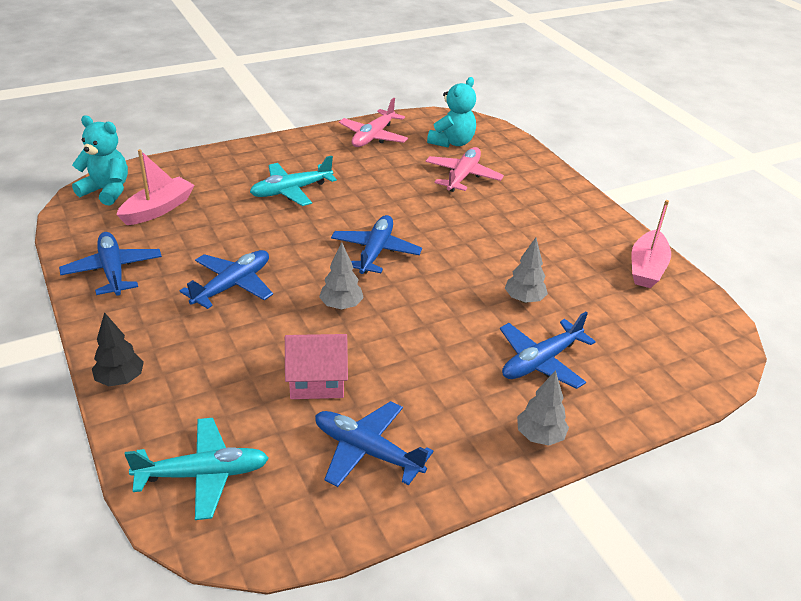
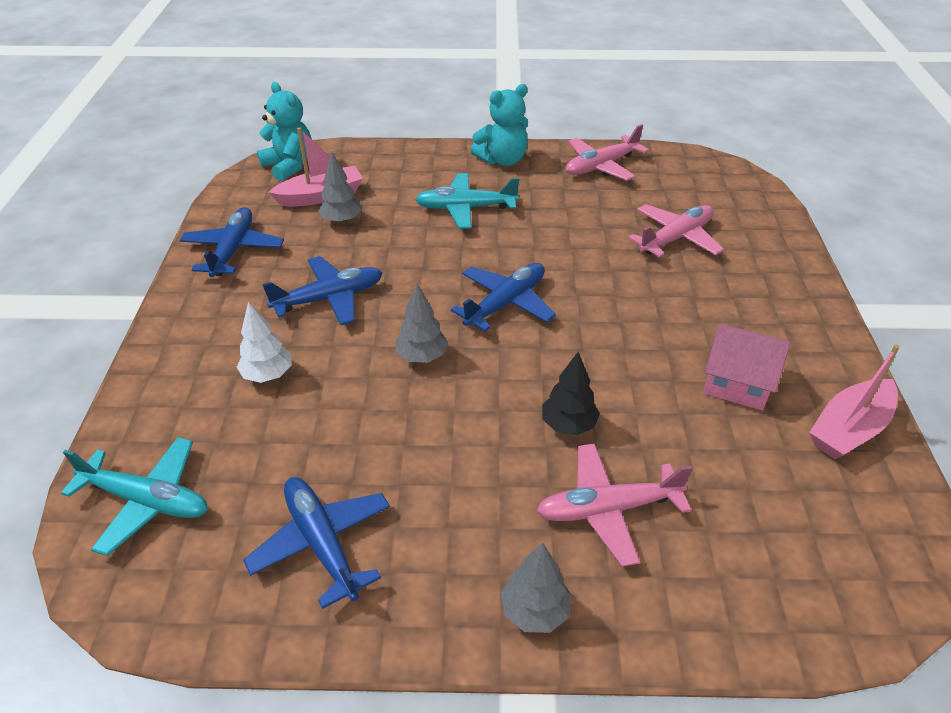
camera: 30 degrees right, 5 degrees up
black tree [92,312,144,386] -> black tree moved to [542,352,600,435]
pink house [285,334,348,399] -> pink house moved to [703,324,791,410]
turquoise teddy bear [427,77,476,147] -> turquoise teddy bear moved to [471,84,528,166]
blue plane [500,312,596,389] -> pink plane [536,443,693,567]
grey tree [505,238,548,303] -> grey tree moved to [318,152,362,224]
none -> white tree [237,301,292,383]

